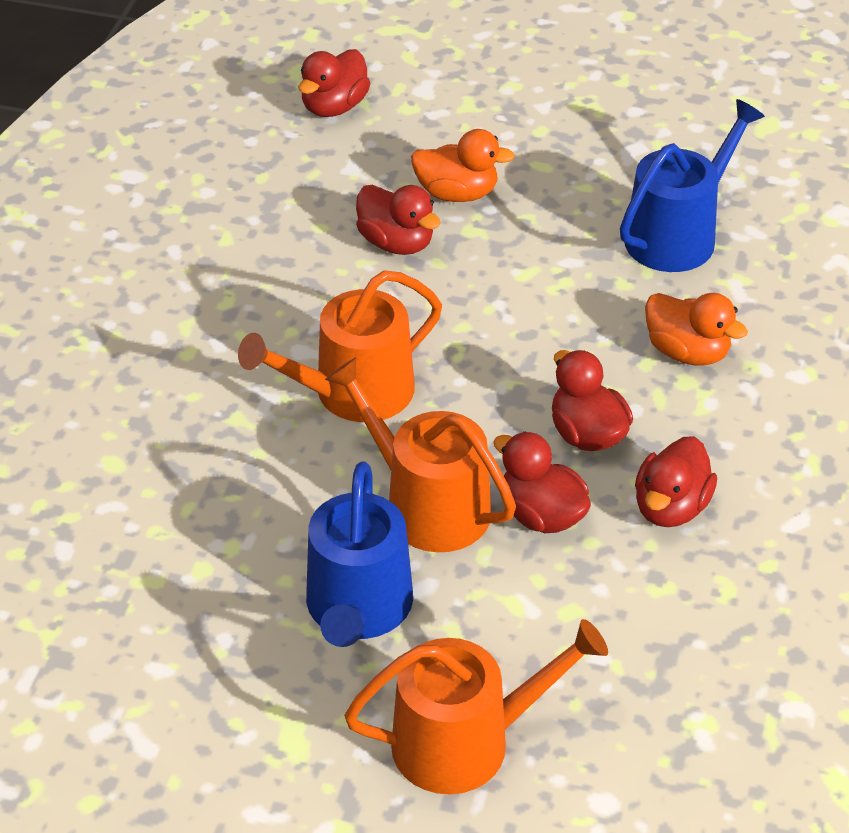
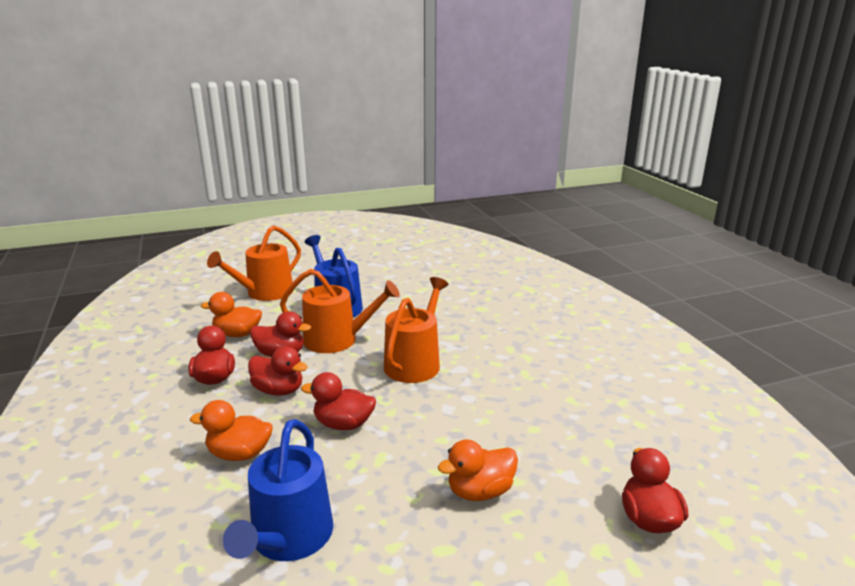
camera: 145 degrees right, 20 degrees down
red duck [356,185,441,255] -> red duck moved to [301,372,376,430]
none -> orange duck [201,292,262,337]

